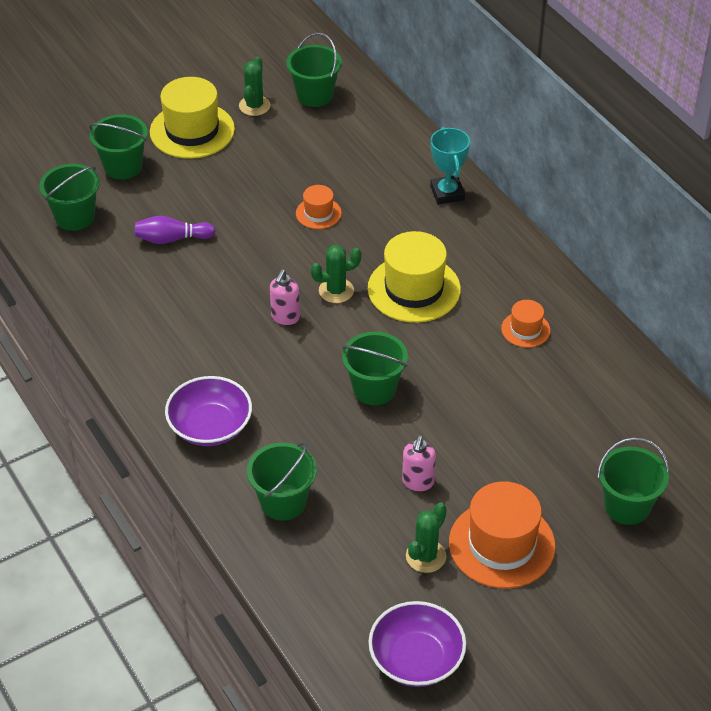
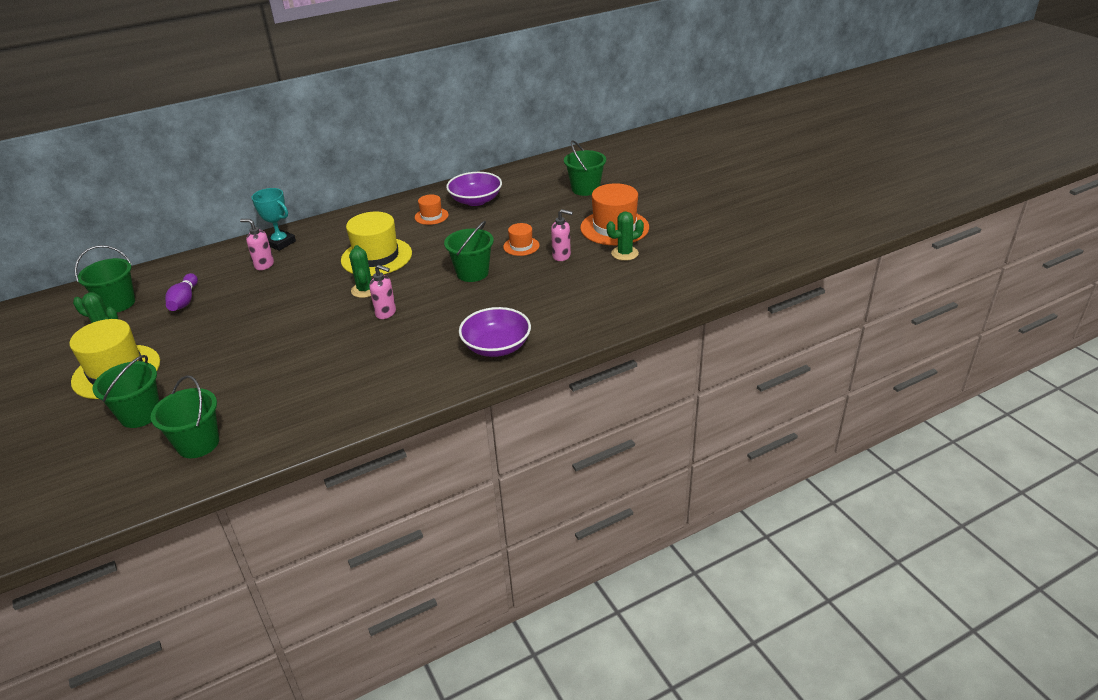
camera: 85 degrees left, 10 degrees down
purple bowling pin [135,216,216,244] -> purple bowling pin moved to [165,273,198,311]
green bucket [247,442,317,521] -> none
orange hat [296,185,342,229] -> orange hat moved to [503,223,540,256]
purple bowl [368,601,466,687] -> purple bowl moved to [446,172,502,206]
green cactus [406,503,447,573] -> green cactus turned 60 degrees counterclockwise [607,211,644,261]
turquoise trophy [430,127,470,205] -> turquoise trophy turned 45 degrees clockwise [251,188,296,251]
none -> pink soap dispenser [240,219,274,270]

